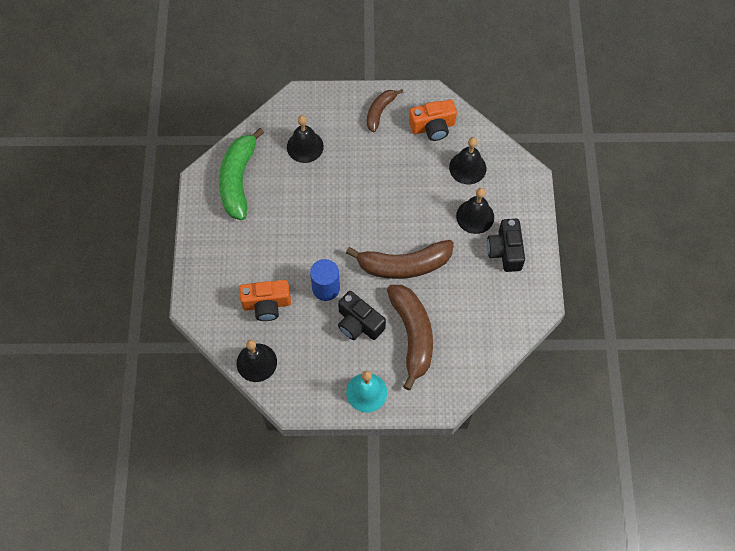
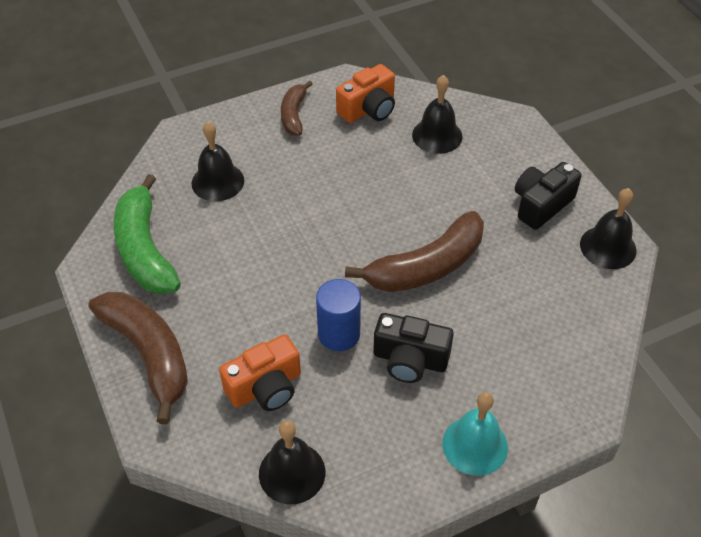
camera: 25 degrees left, 15 degrees down
brown banana [387,285,433,390] -> brown banana moved to [89,292,188,424]
black bell [456,188,494,234] -> black bell moved to [580,188,637,269]
black camera [487,219,525,272] -> black camera turned 75 degrees clockwise [515,162,582,230]

